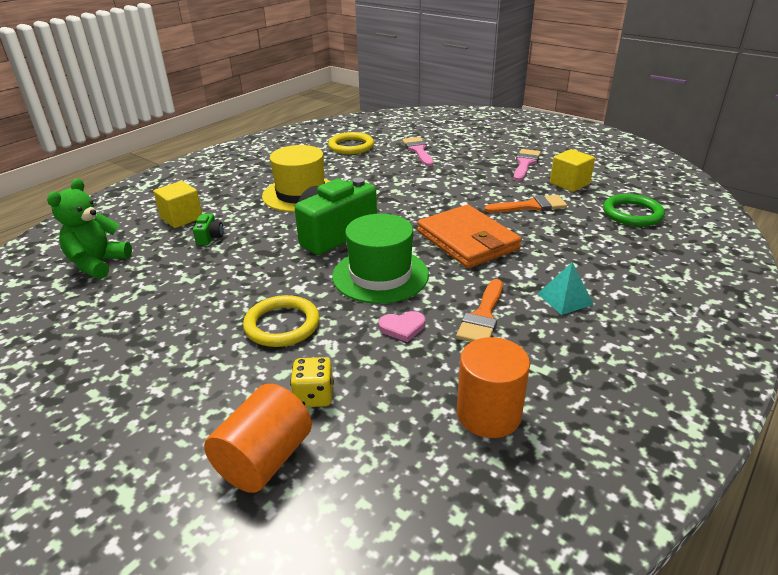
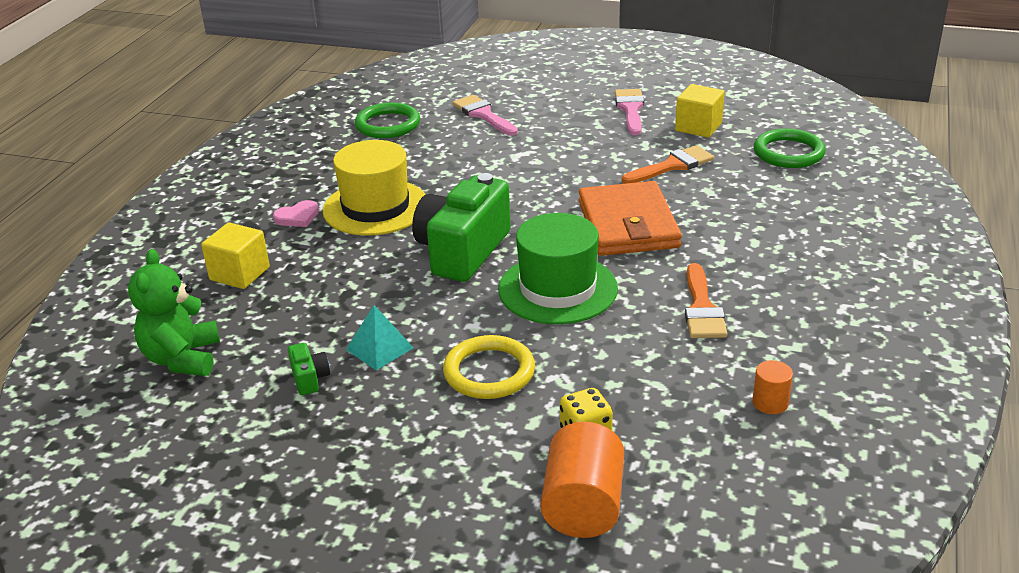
camera: 20 degrees left, 0 degrees up
green camera [193,214,223,245] -> green camera moved to [288,343,330,395]
yellow ring [328,132,374,154] -> green ring [355,103,420,138]
pink heart [379,311,425,342] -> pink heart moved to [273,200,319,227]
orange wallet [417,205,522,268] -> orange wallet turned 45 degrees clockwise [579,181,682,256]
orange cylinder [457,337,530,438] -> orange cylinder [752,360,793,414], size x0.52
turquoise pyramid [538,262,594,315] -> turquoise pyramid moved to [346,305,414,370]

